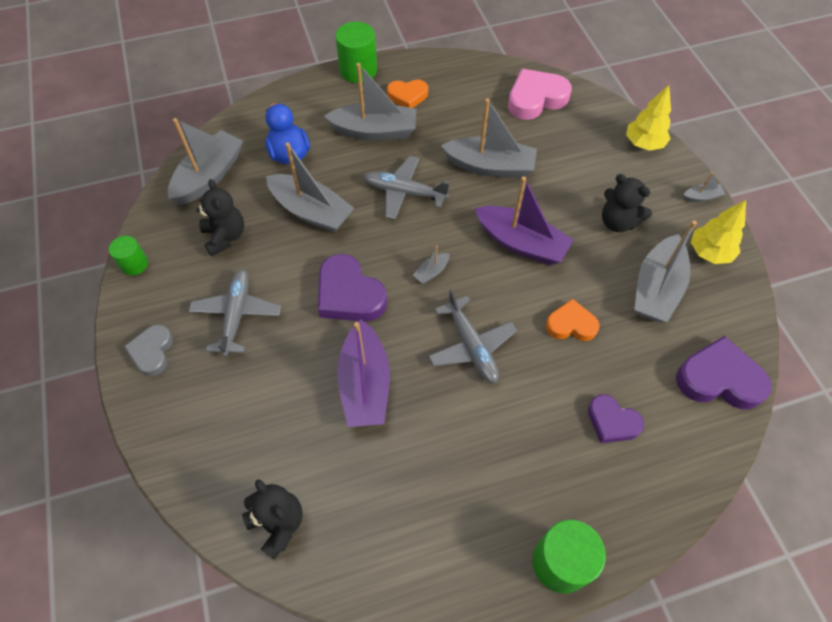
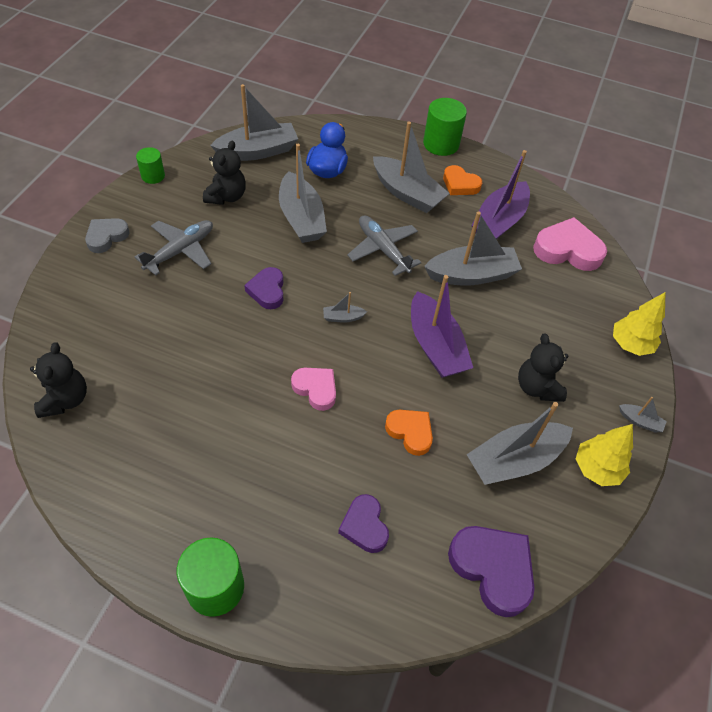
camera: 35 degrees right, 5 degrees down
purple heart [318,254,387,322] -> purple heart [244,267,283,309], size x0.63
purple boat [337,319,390,427] -> purple boat moved to [471,150,530,239]
grey plane [428,289,517,383] -> pink heart [291,368,336,411]
grey boat [441,98,537,178] -> grey boat turned 60 degrees counterclockwise [424,211,522,286]

